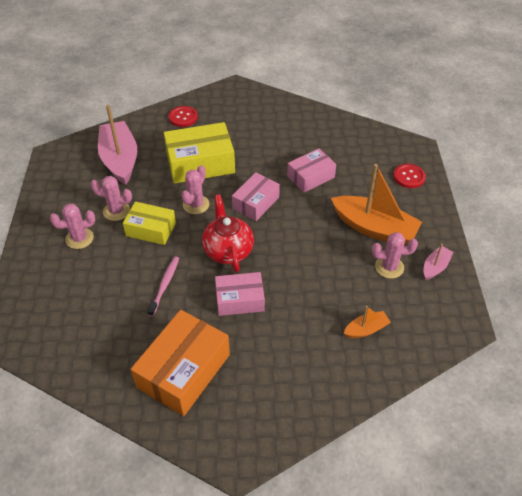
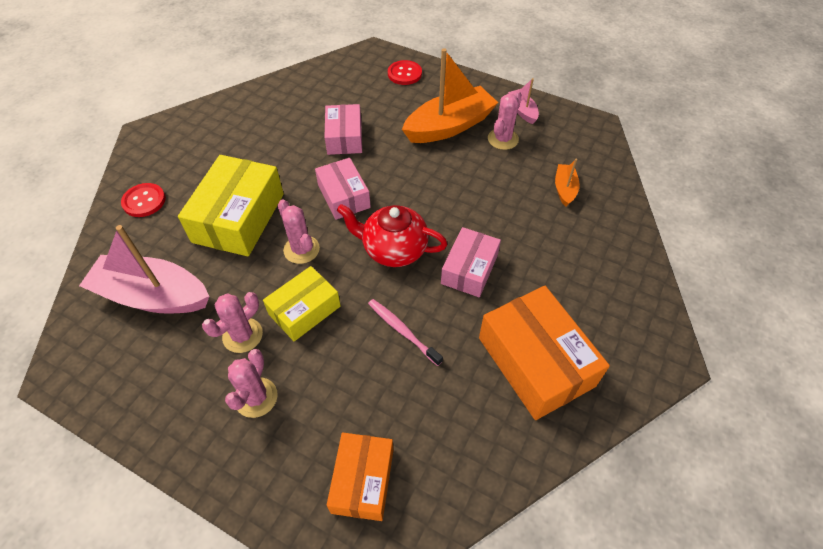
camera: 60 degrees left, 5 degrees up
none -> orange box [327,433,394,521]

